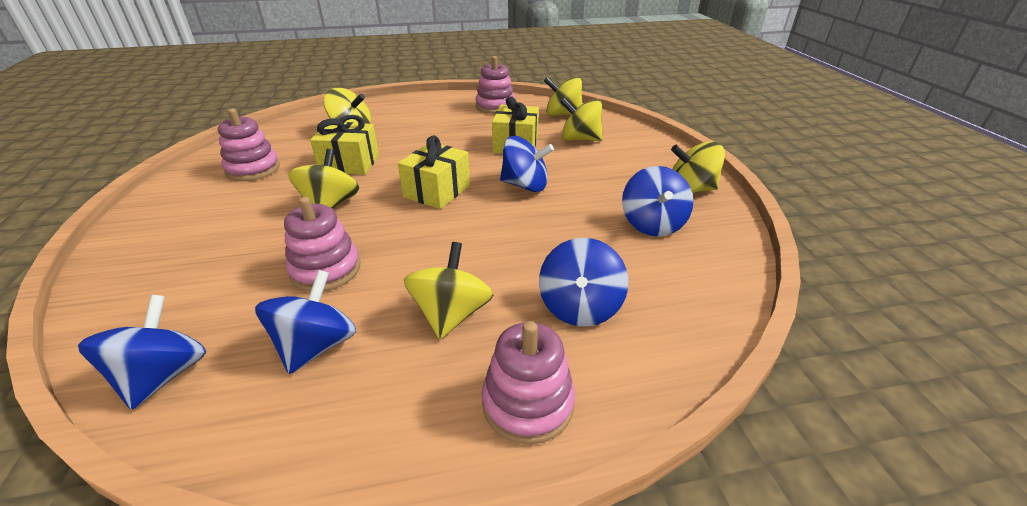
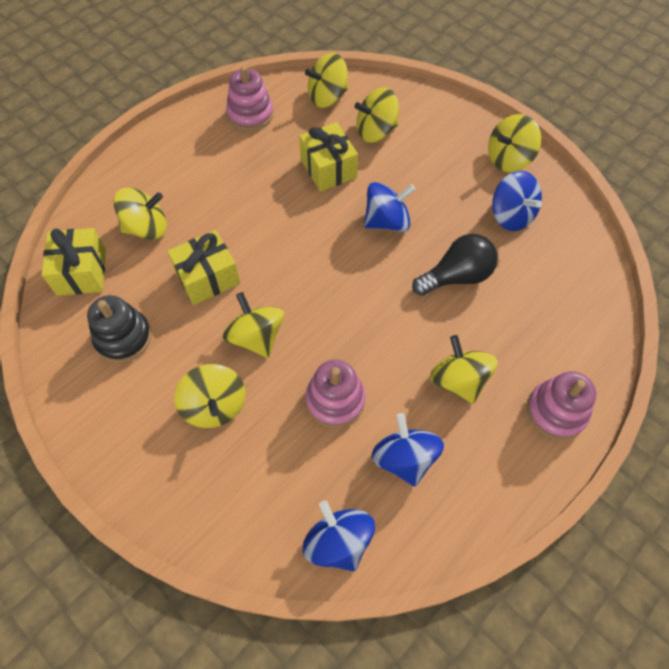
camera: 35 degrees left, 25 degrees up
pink stacking toy [218,109,280,181] -> black stacking toy [87,295,152,363]
yellow gift [398,135,470,209] -> yellow gift moved to [42,228,106,296]
blue spinning top [539,238,628,327] -> none
none -> yellow spinning top [174,364,246,428]
none -> black light bulb [412,234,498,296]

